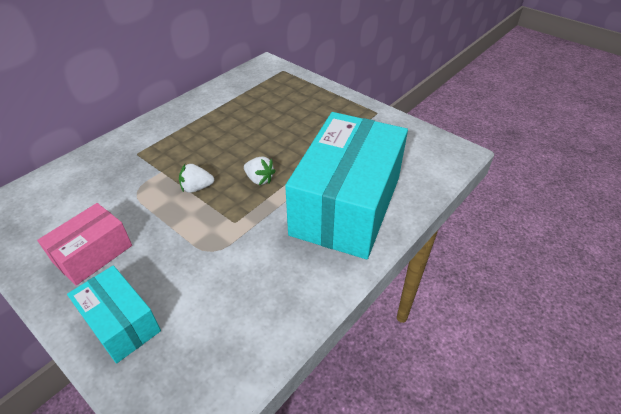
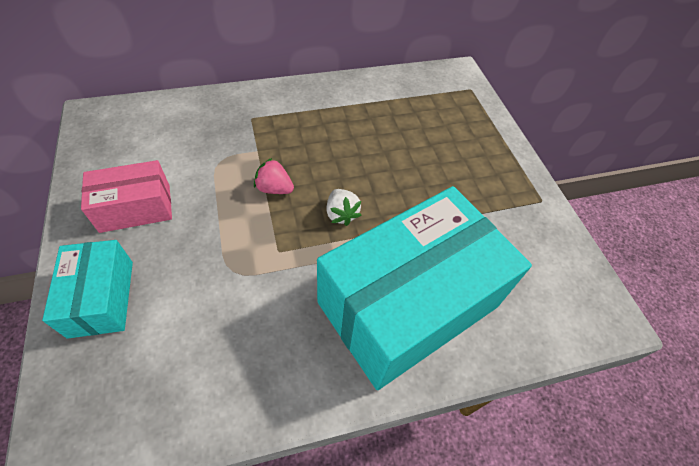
camera: 30 degrees right, 10 degrees up
white strawberry [179,164,214,193] -> pink strawberry [254,158,294,194]

